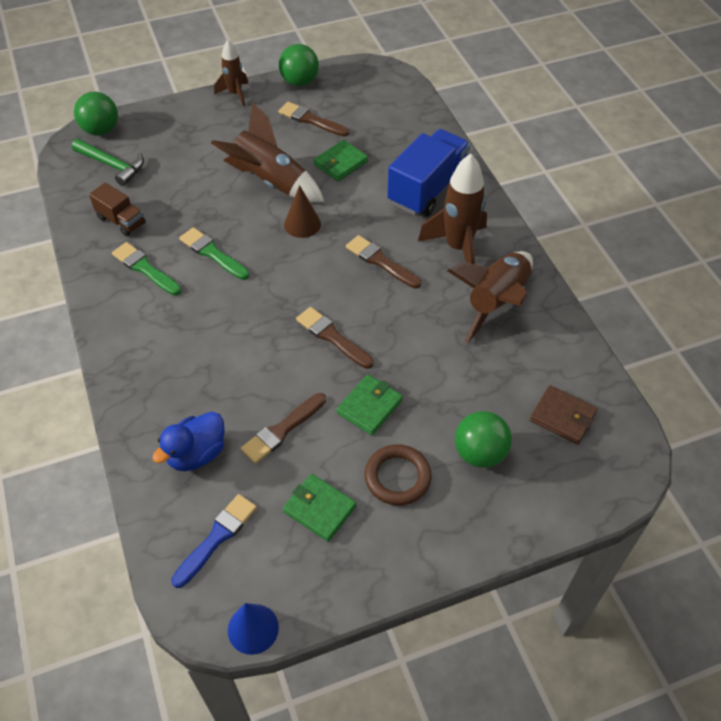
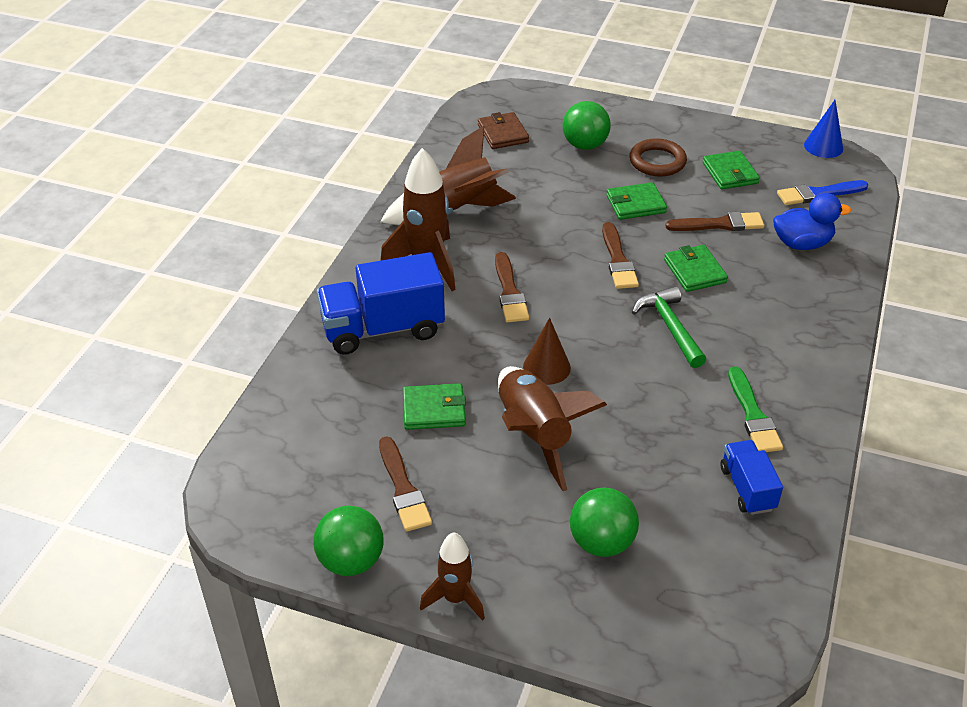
camera: 140 degrees left, 10 degrees down
green hammer [72,139,144,186] -> green hammer moved to [632,286,706,368]
green ball [74,92,118,135] -> green ball moved to [570,488,639,557]
brown truck [89,182,146,236] -> blue truck [720,440,783,515]
green brush [179,227,249,280] -> none
none -> green wallet [664,245,728,292]

